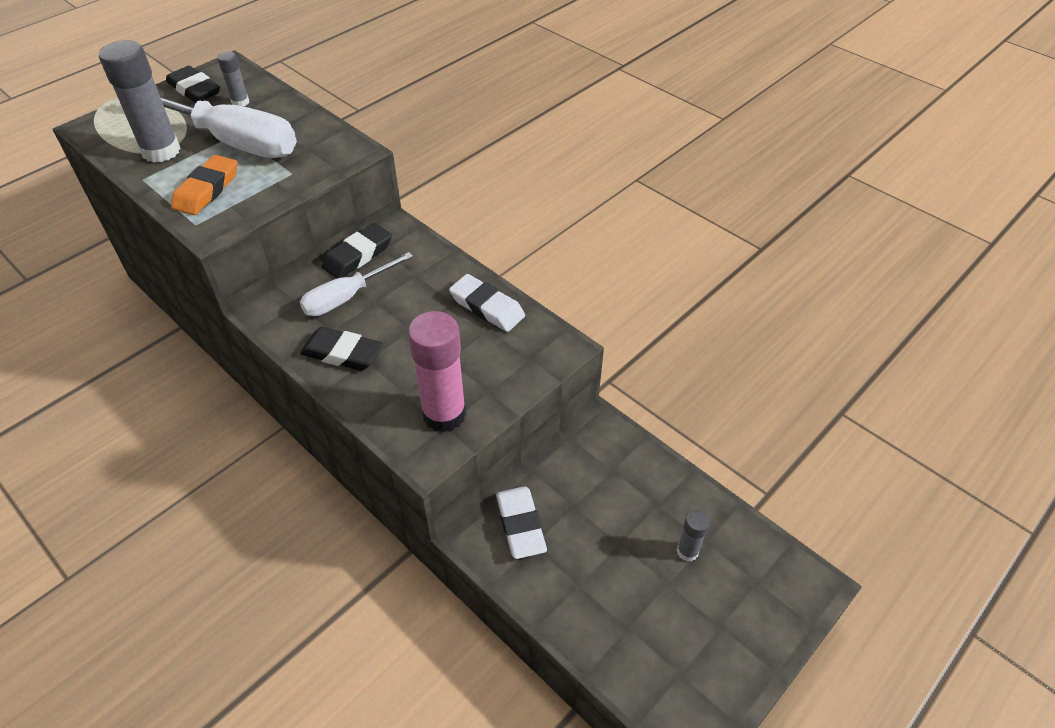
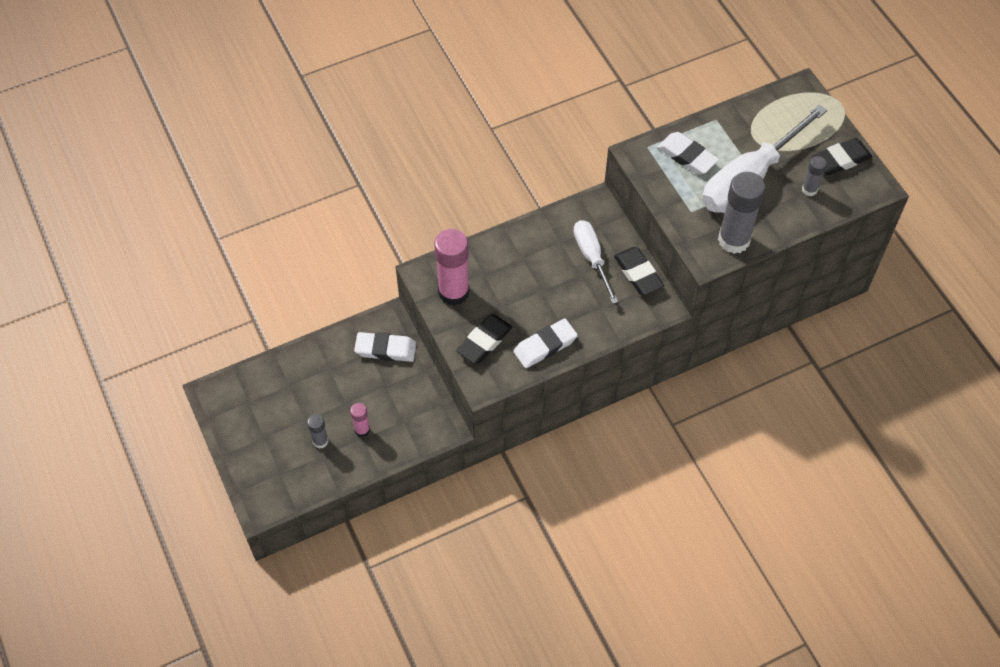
camera: 110 degrees right, 10 degrees up
grey glue stick [99,40,181,163] -> grey glue stick moved to [718,172,766,254]
orange eraser [171,155,238,215] -> white eraser [657,132,719,175]
black eraser [300,327,383,371] -> black eraser moved to [456,314,512,364]
none -> pink glue stick [350,403,370,437]

